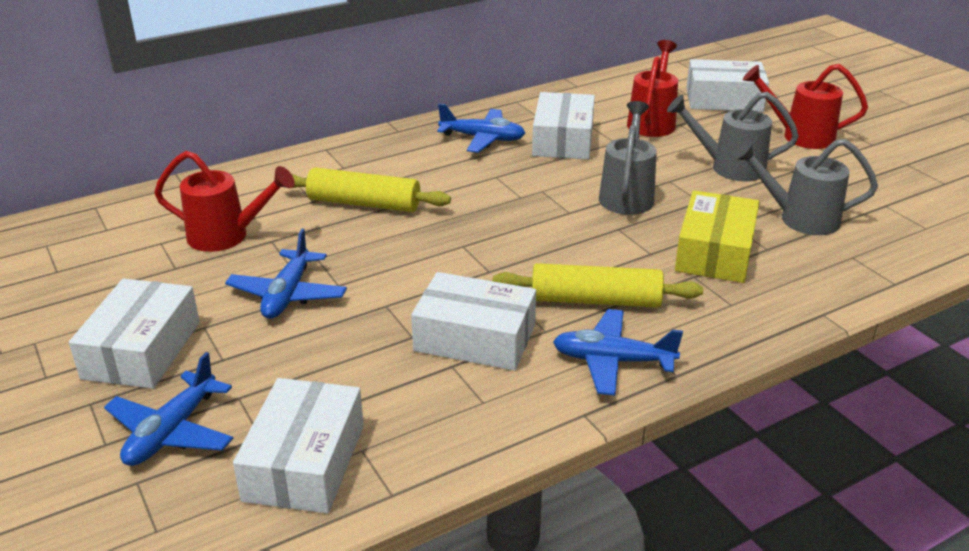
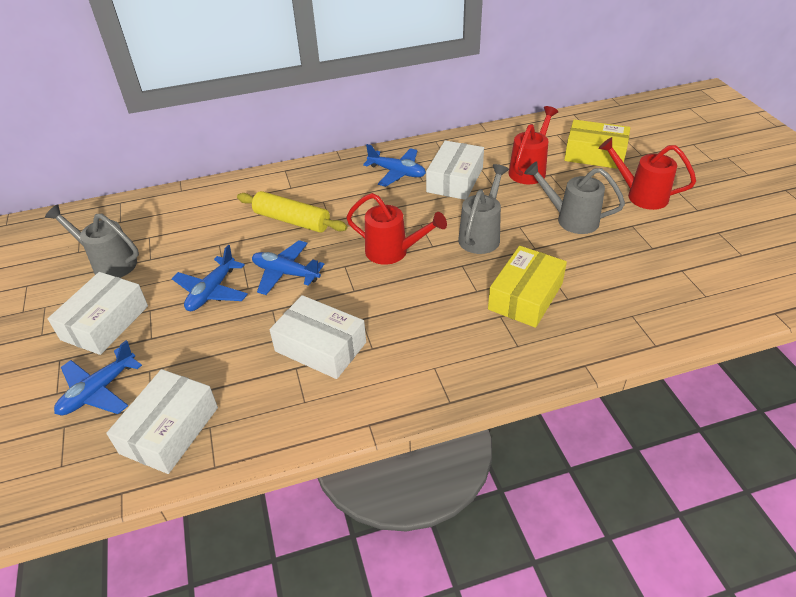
camera: 15 degrees right, 10 degrees up
red watering can [154,151,295,252] -> red watering can moved to [346,193,447,265]
yellow rolling pin [493,263,703,307] -> none
blue plane [553,309,683,396] -> blue plane moved to [252,240,325,295]
white box [686,59,769,112] -> yellow box [564,120,630,169]
grey watering can [733,139,878,235] -> grey watering can moved to [45,204,139,278]

